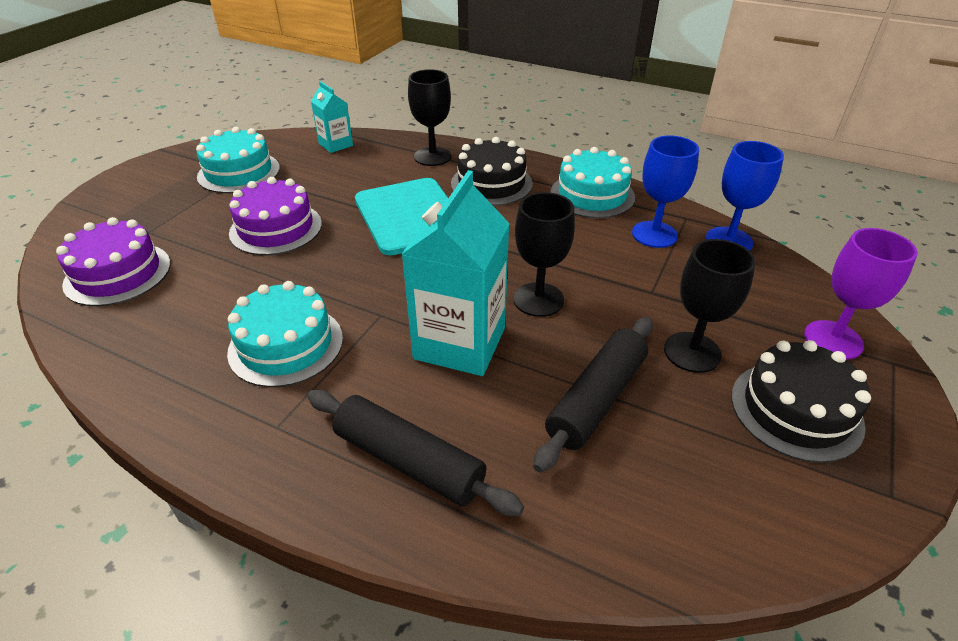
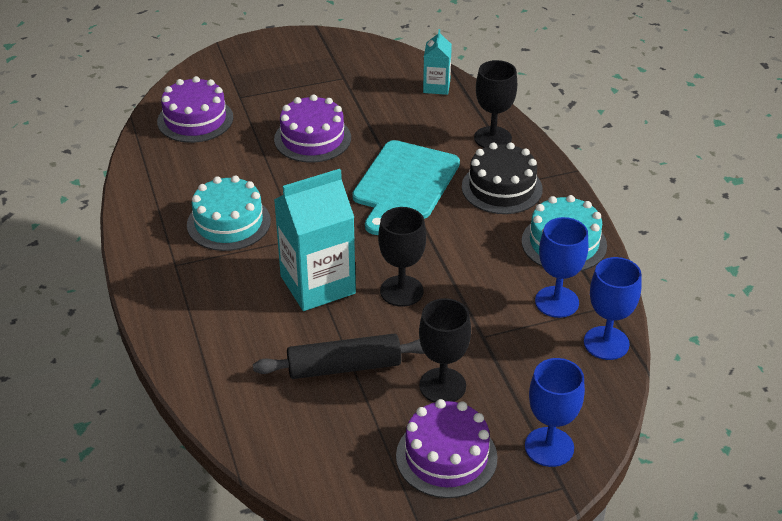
camera: 45 degrees right, 0 degrees up
turquoise cake [196,127,280,193] -> none
black rolling pin [307,390,524,516] -> none
black cake [731,340,871,463] -> purple cake [396,399,498,498]
purple goblet [804,228,918,360] -> blue goblet [525,358,585,467]

